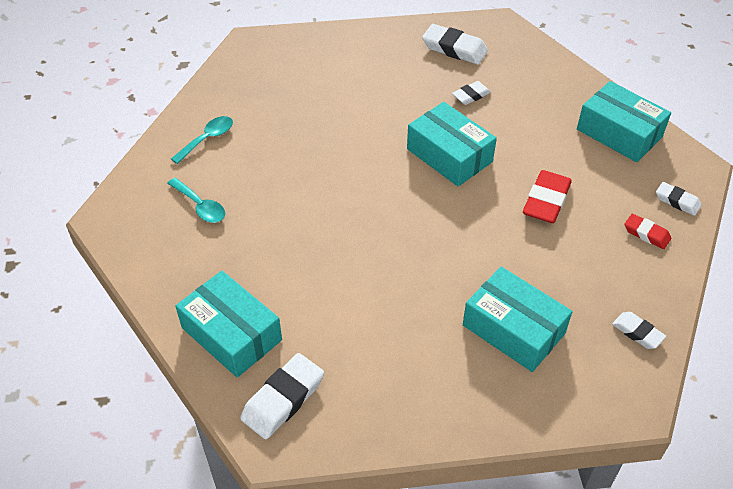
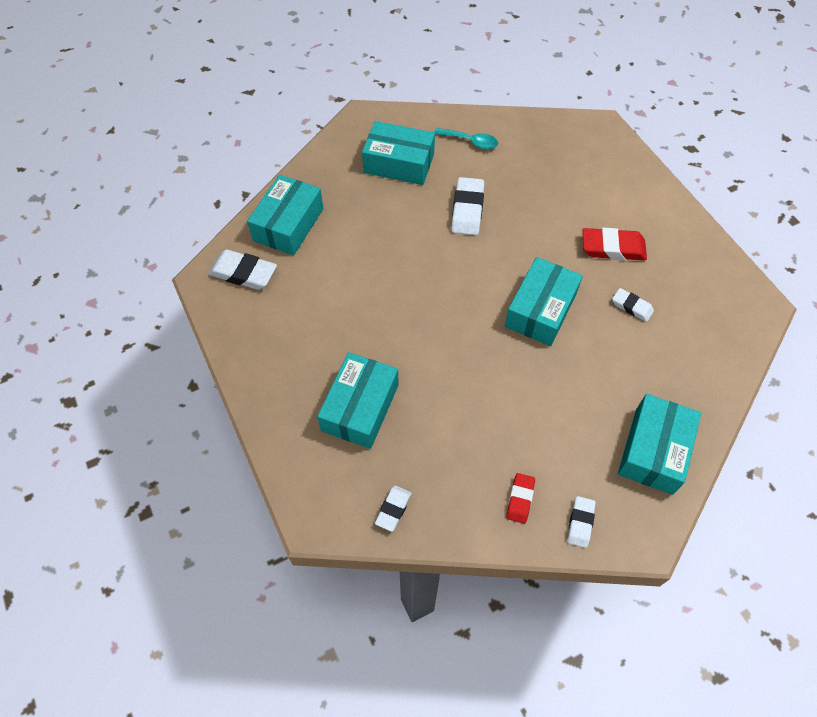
camera: 70 degrees right, 10 degrees up
turquoise spoon [167,178,225,223] -> turquoise box [362,121,435,185]
white eraser [422,24,488,64] -> white eraser moved to [451,177,484,235]
red eraser [523,170,572,223] -> red eraser moved to [582,228,647,261]

